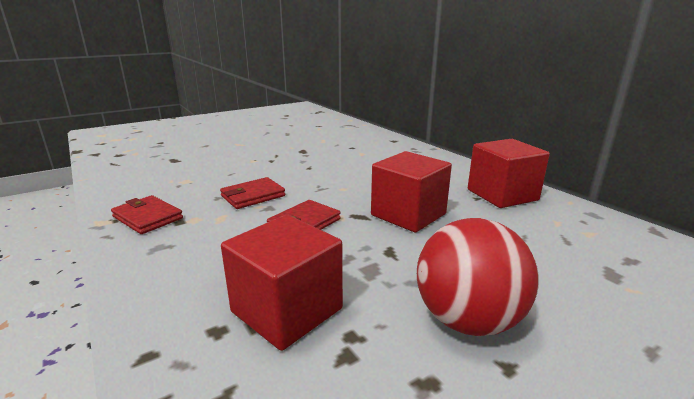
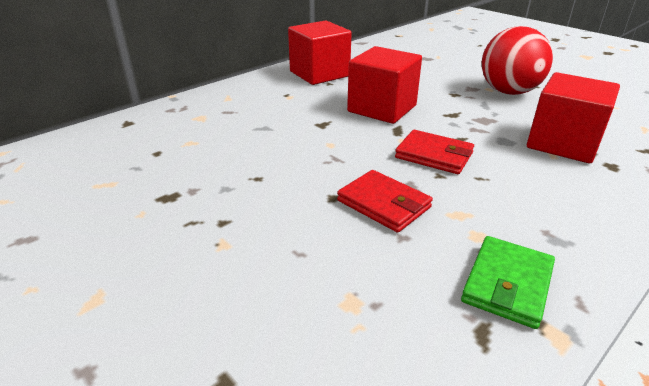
camera: 100 degrees left, 10 degrees up
red wallet [111,195,183,234] -> green wallet [461,236,555,329]

